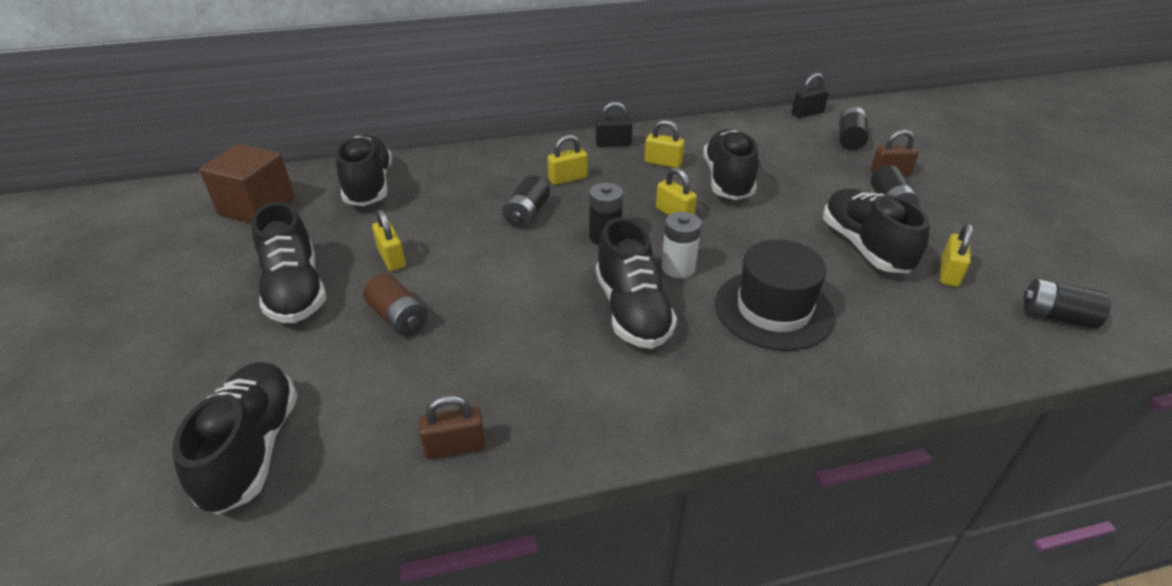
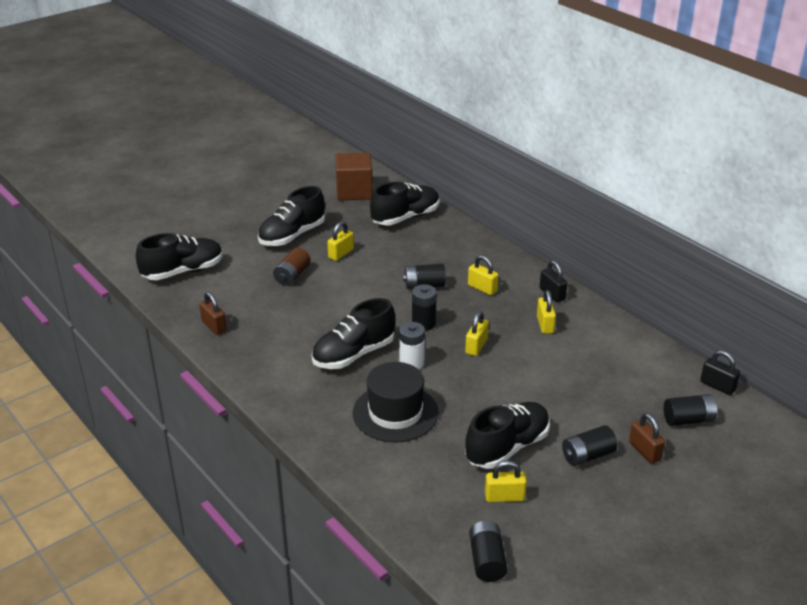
camera: 65 degrees right, 5 degrees down
black shoe [703,129,758,200] -> none

